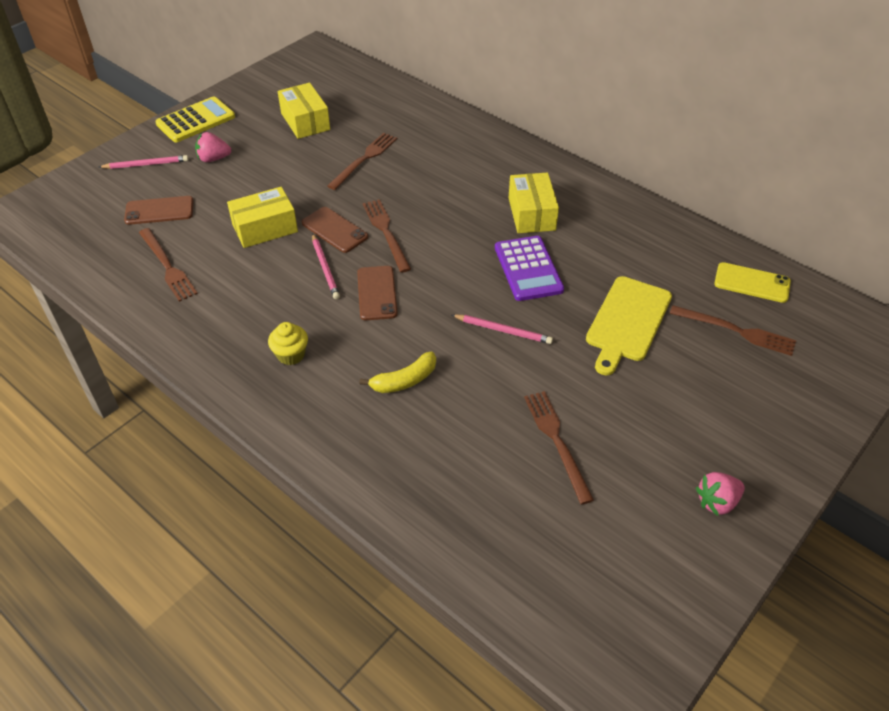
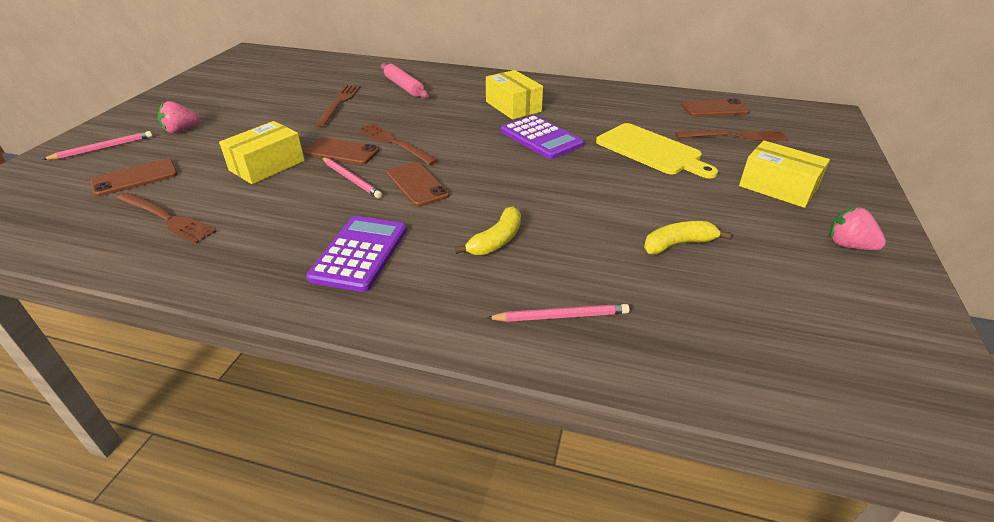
camera: 25 degrees left, 10 degrees down
yellow calculator [155,96,235,142] -> none
yellow cupcake [268,322,308,365] -> purple calculator [306,216,407,292]
yellow box [278,83,330,139] -> yellow box moved to [739,140,830,208]
pink pencil [452,314,553,344] -> pink pencil moved to [487,304,630,322]
brown fork [524,391,594,505] -> yellow banana [644,221,731,255]
yellow cutting board [586,276,672,376] -> yellow cutting board turned 45 degrees counterclockwise [596,123,718,179]
pink strawberry [696,472,745,516] -> pink strawberry turned 90 degrees clockwise [829,207,886,250]
yellow phone [714,262,791,303] -> brown phone [682,99,749,117]
none -> pink rolling pin [381,63,428,98]

